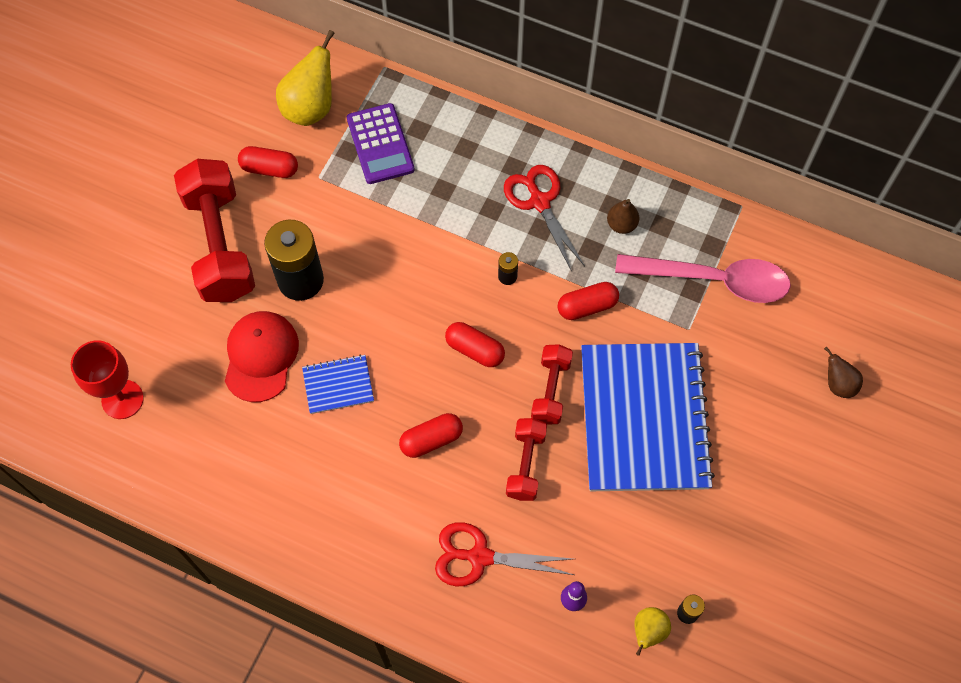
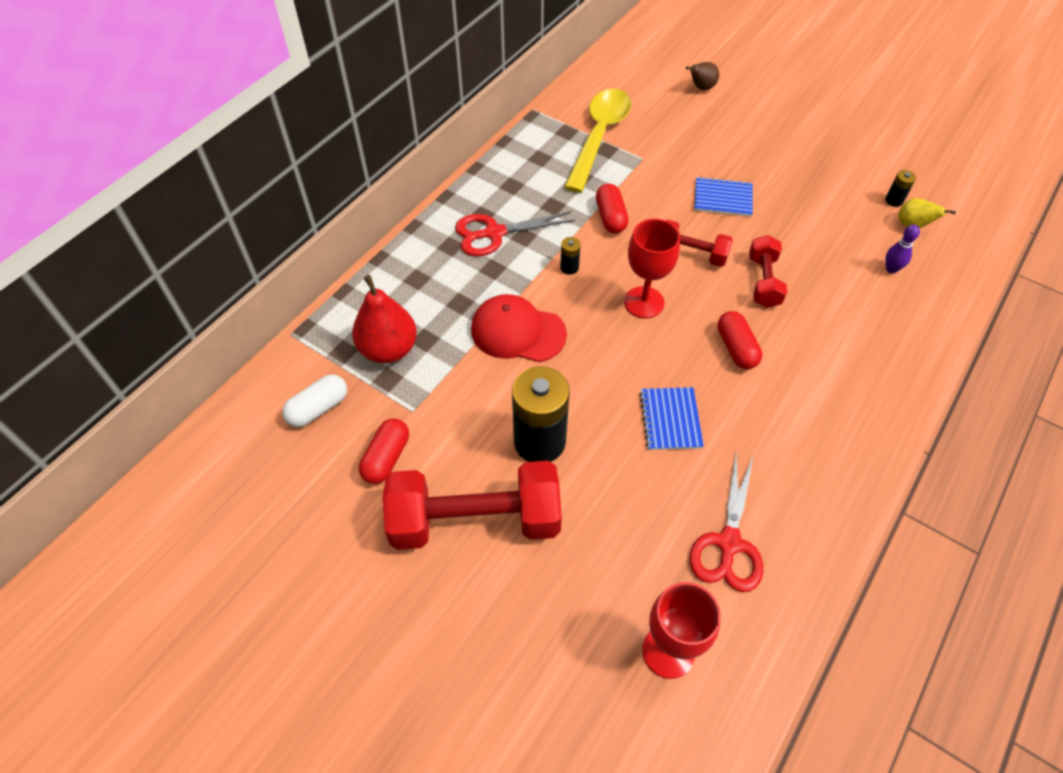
camera: 80 degrees left, 10 degrees down
red cap [225,311,299,402] -> red cap moved to [471,294,567,362]
yellow pear [276,30,335,126] -> white capsule [282,375,347,427]
purple calculator [347,103,415,184] -> red pear [352,275,417,363]
red scissors [435,522,574,586] -> red scissors moved to [689,454,763,592]
red capsule [445,322,505,367] -> red goblet [624,219,680,318]
red dumbbell [506,418,547,501] -> red dumbbell turned 75 degrees clockwise [749,235,787,308]
blue notebook [581,343,715,491] -> blue notebook [694,177,753,217], size x0.43
brown pear [607,199,639,234] -> none
pink spoon [615,254,791,303] -> yellow spoon [564,89,631,193]

